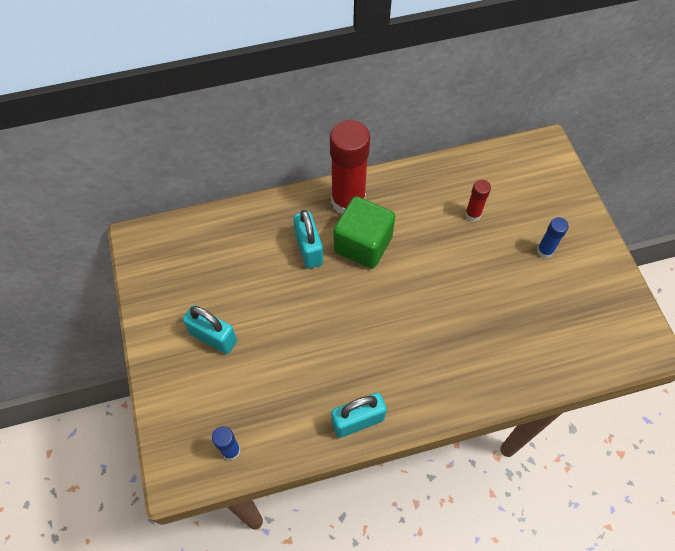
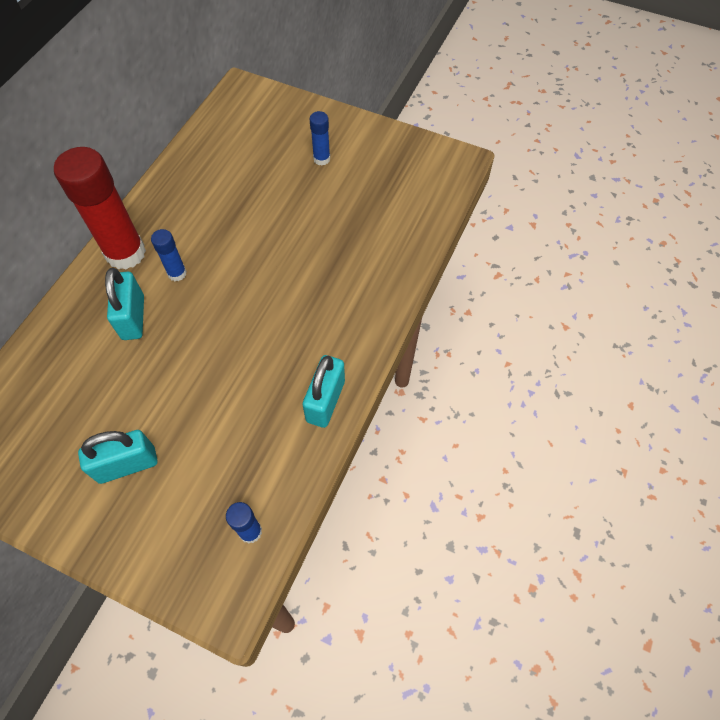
camera: 50 degrees left, 0 degrees up
turquoise padlock [293,210,323,269] -> turquoise padlock turned 60 degrees clockwise [105,268,144,340]
green cube [334,196,395,269] -> blue glue stick [151,229,187,281]
red glue stick [465,180,491,221] -> none

